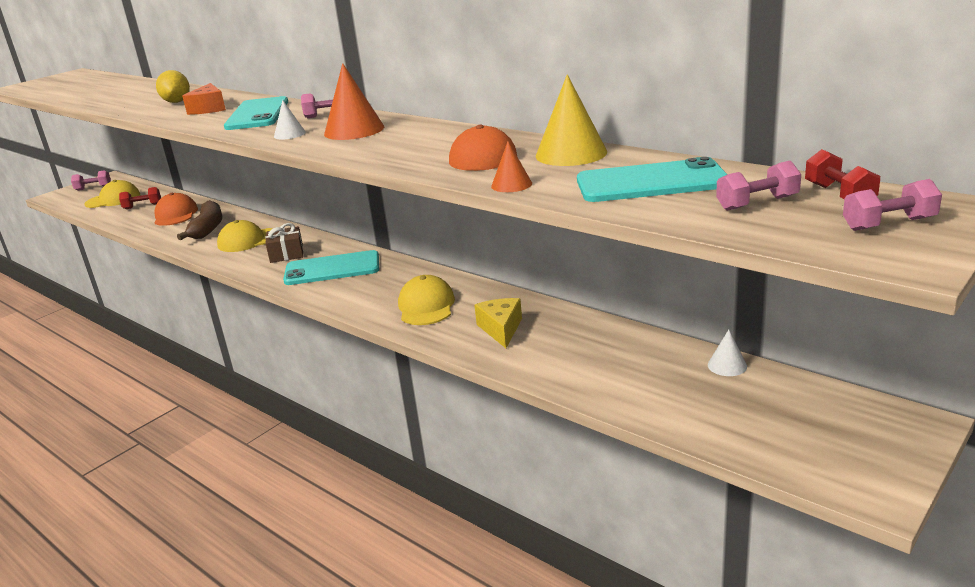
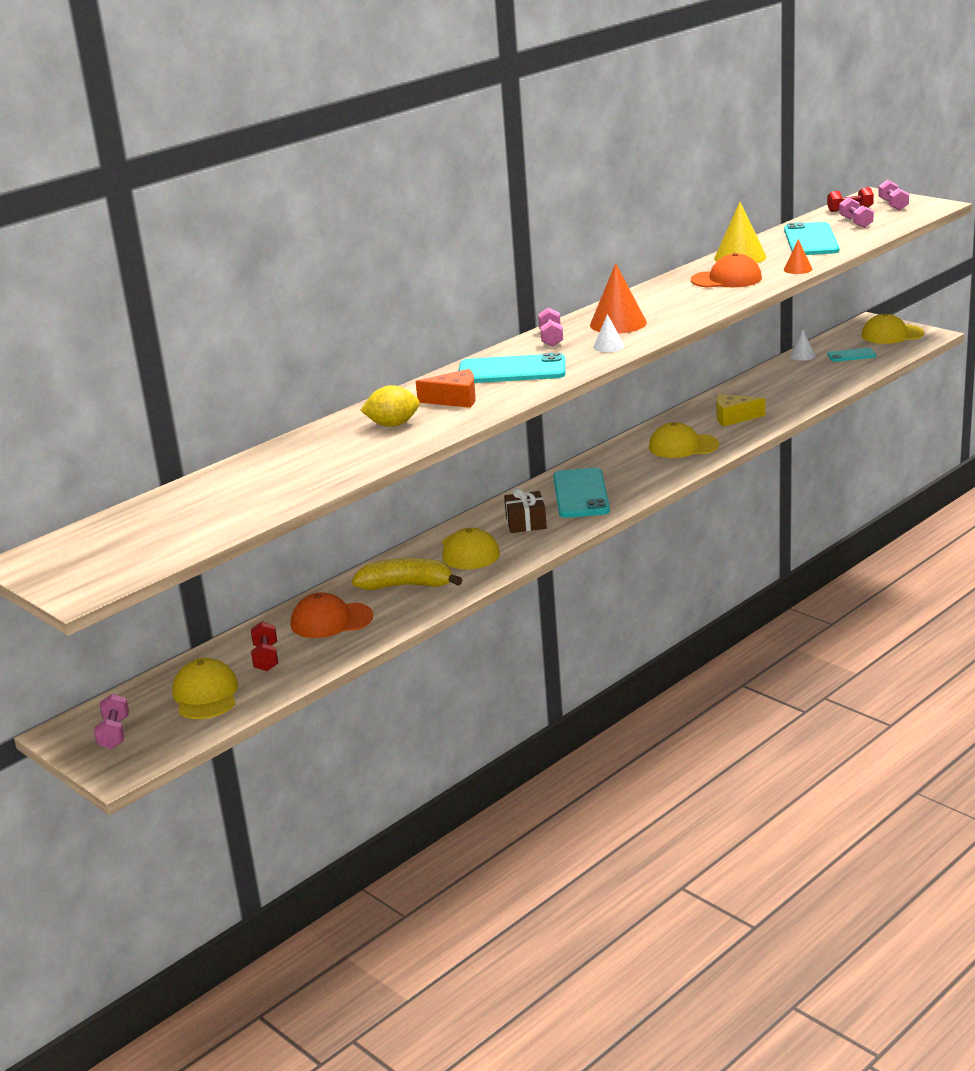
camera: 85 degrees left, 0 degrees up
brown banana [177,200,222,240] -> yellow banana [352,558,462,590]
none -> turquoise phone [827,348,876,362]
none -> yellow cap [861,313,924,344]

